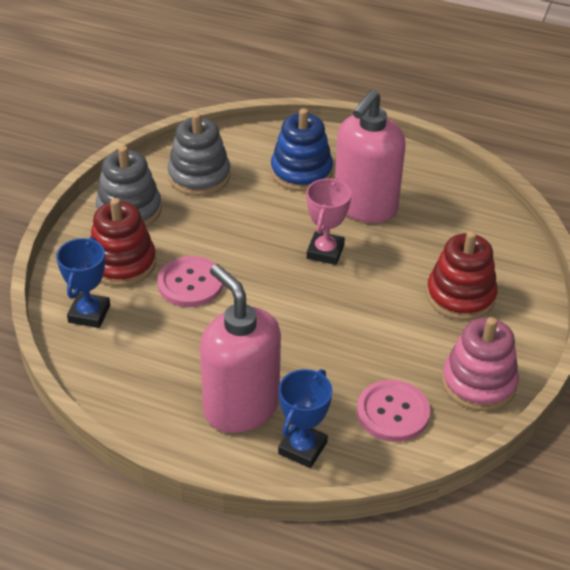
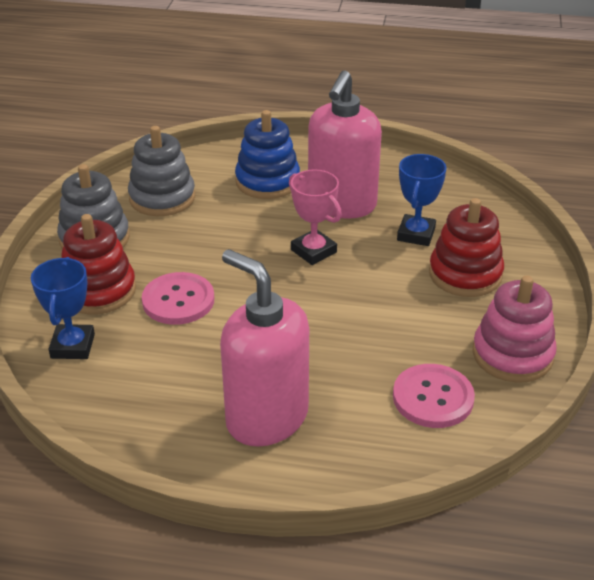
camera: 10 degrees left, 5 degrees down
blue trophy [278,369,332,468] -> blue trophy moved to [397,154,447,246]
pink trophy [306,178,352,265] -> pink trophy turned 45 degrees counterclockwise [289,170,342,265]

